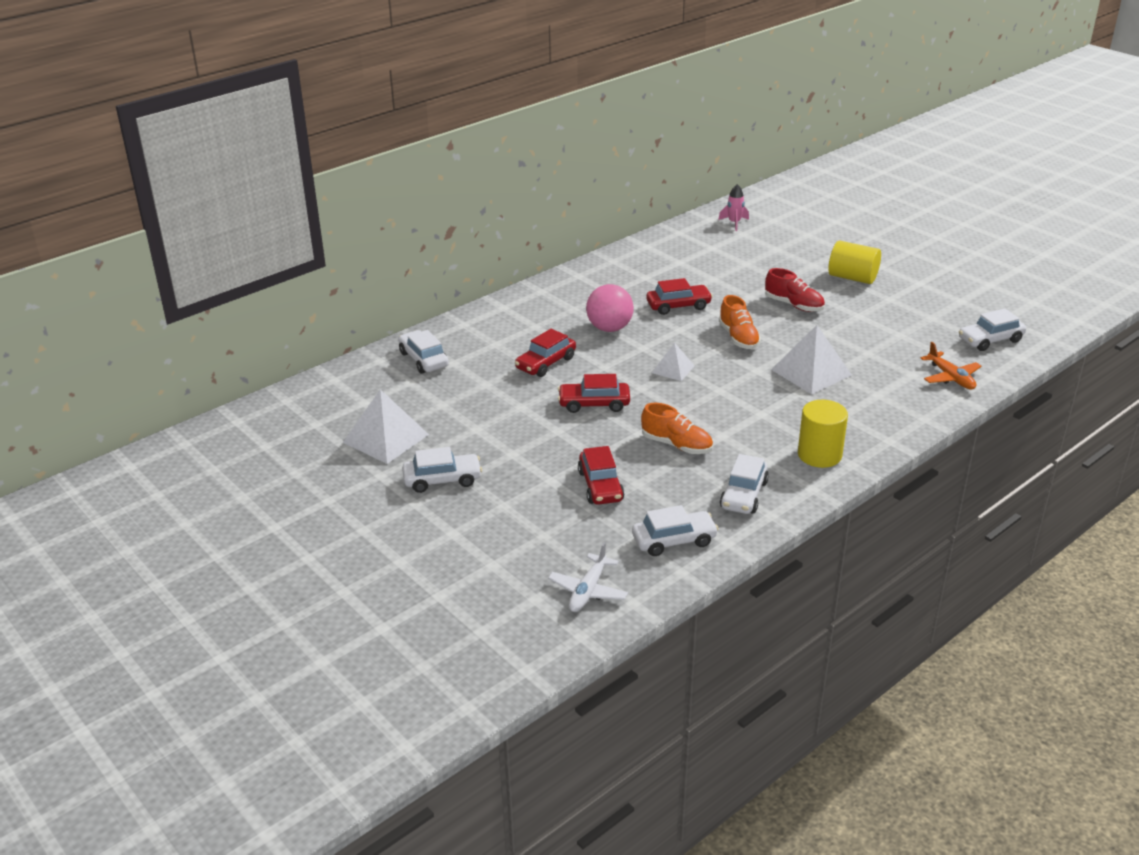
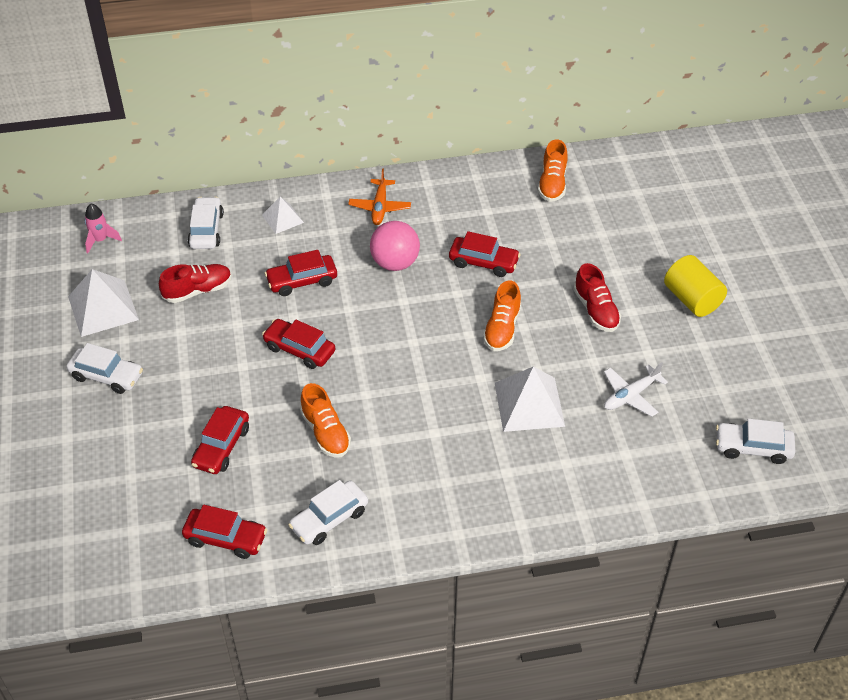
camera: 30 degrees right, 15 degrees up
white plane [548,542,628,612] -> white plane moved to [604,362,668,417]
white car [632,505,719,556] -> red car [182,505,267,559]
white pyramid [652,342,695,381] -> white pyramid moved to [262,197,304,234]
pink rocket [718,184,749,231] -> pink rocket moved to [85,204,122,254]
yellow cylinder [798,400,848,468] -> none
orange plane [921,342,982,390] -> orange plane moved to [348,168,411,225]
none -> red shoe [159,264,232,303]
none -> orange shoe [538,139,568,202]

